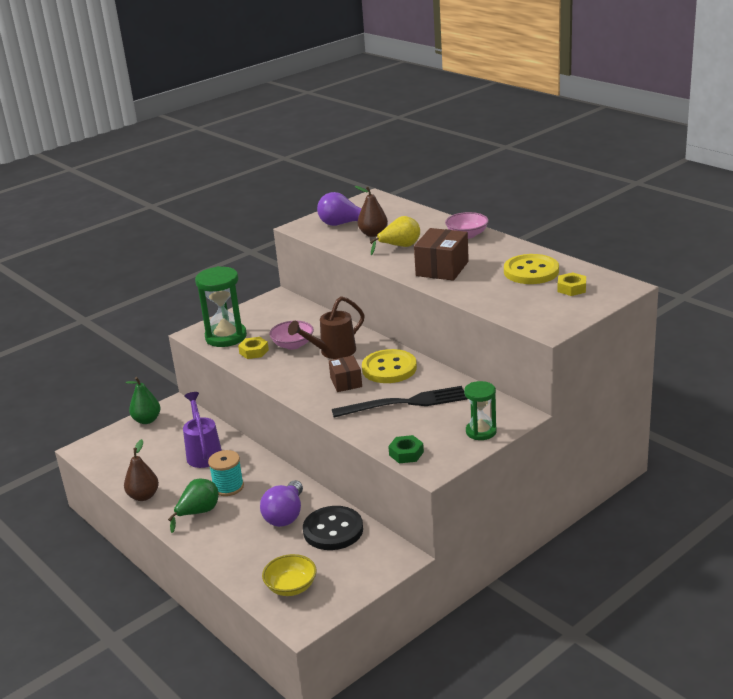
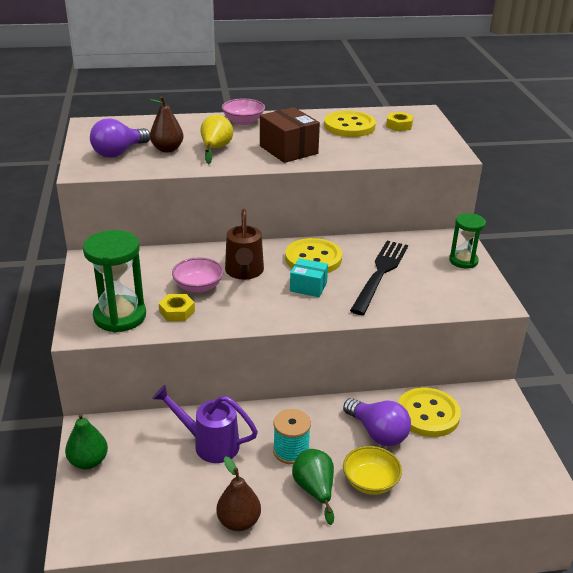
camera: 60 degrees left, 5 degrees up
yellow bowl [262,554,317,596] -> yellow bowl moved to [343,446,402,495]
black button [303,506,363,550] -> yellow button [398,387,461,437]
brown box [329,356,362,392] -> turquoise box [290,258,328,297]
green nut [388,435,424,463] -> none

